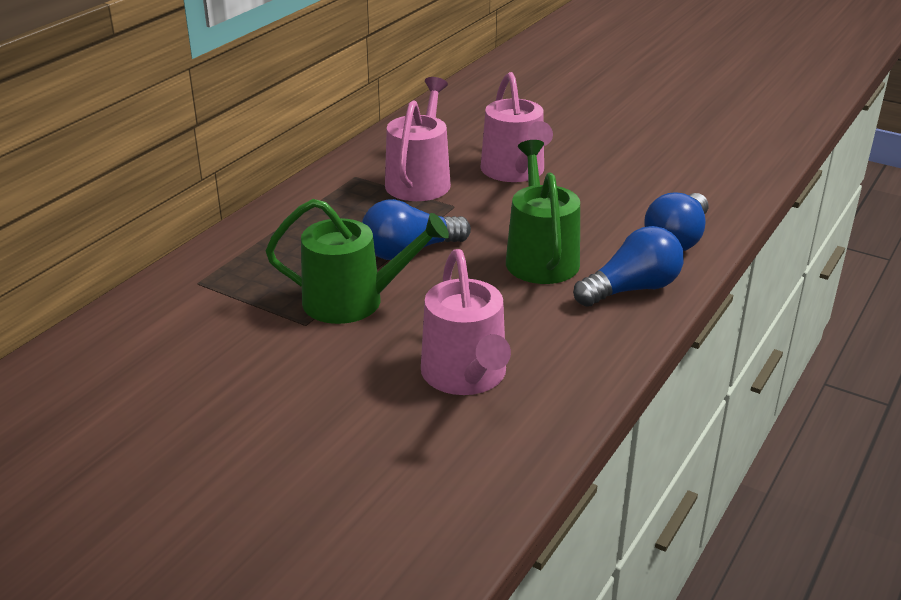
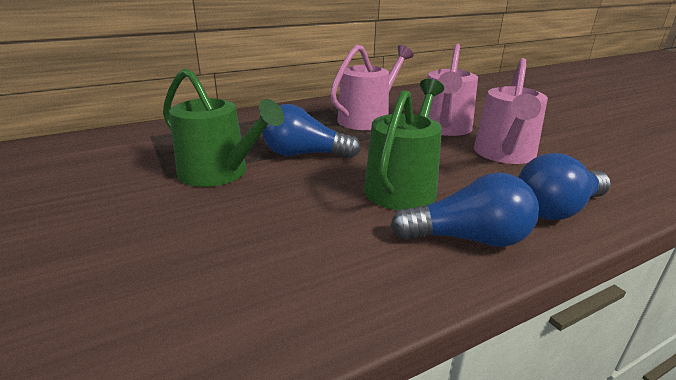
camera: 30 degrees right, 5 degrees down
pink watering can [421,249,511,395] -> pink watering can moved to [474,58,548,164]

